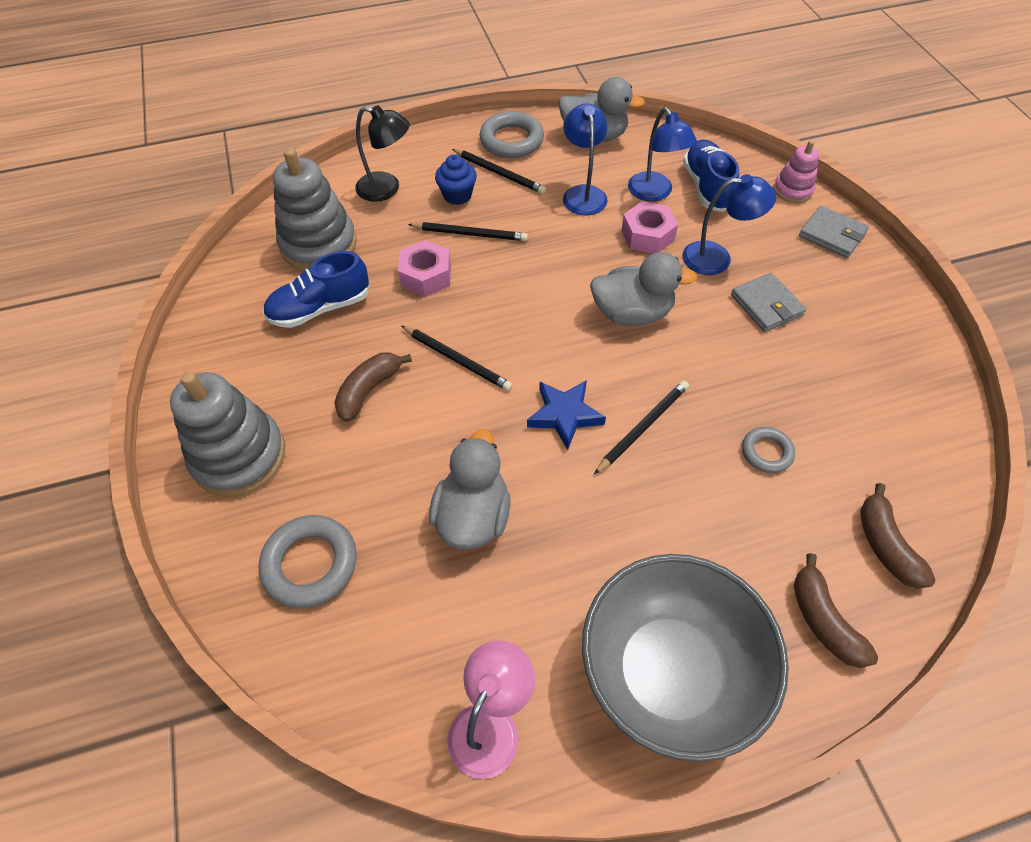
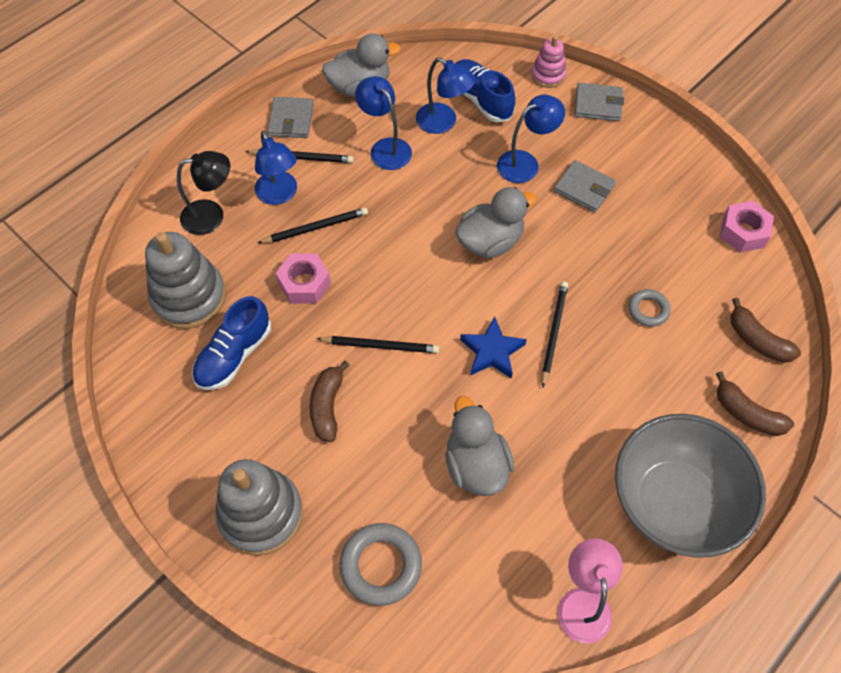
camera: 30 degrees left, 5 degrees up
blue cupcake [435,154,477,205] -> blue lamp [255,131,297,205]
grey ring [479,111,544,158] -> grey wallet [267,97,314,138]
pink nut [621,201,678,254] -> pink nut moved to [720,201,774,253]

